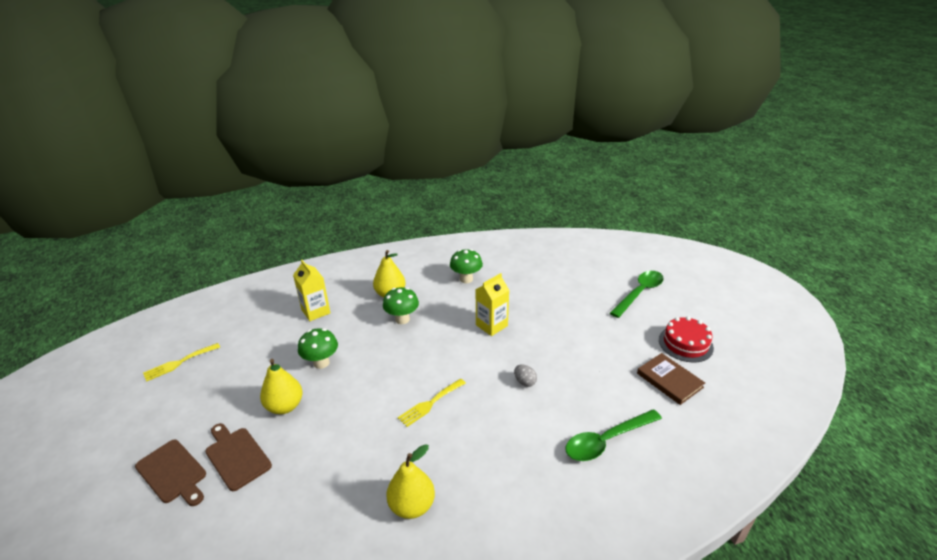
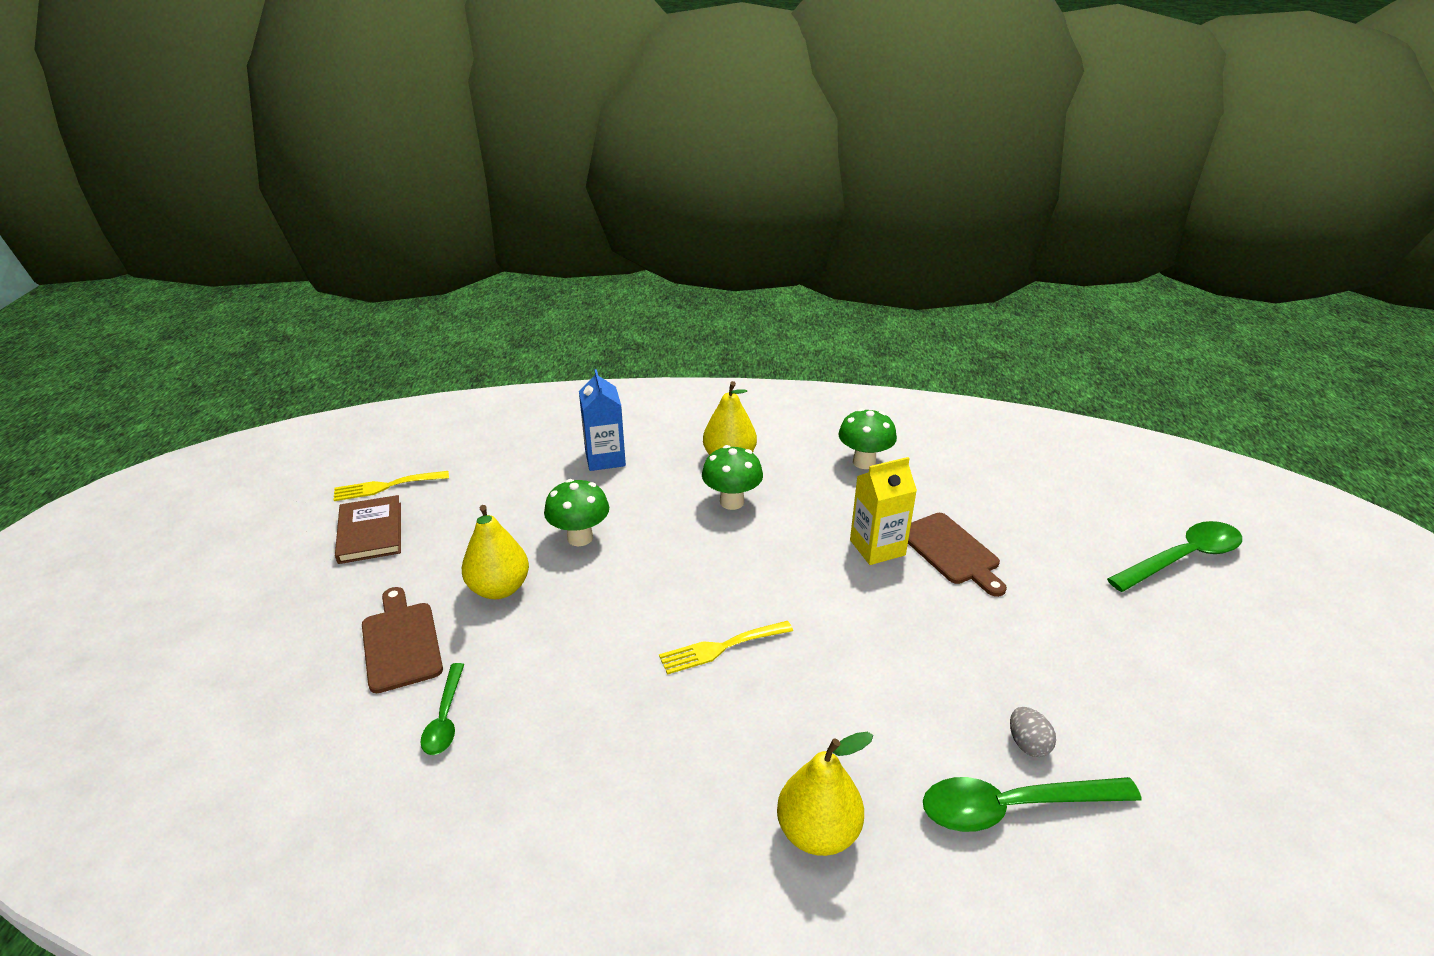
camera: 20 degrees right, 0 degrees up
brown cutting board [135,439,206,506] -> brown cutting board moved to [908,513,1007,597]
yellow carton [293,260,330,321] -> blue carton [579,369,626,471]
yellow pear [386,444,435,519] -> yellow pear moved to [777,732,873,856]
grey egg [514,364,537,387] -> grey egg moved to [1010,707,1056,757]
brown book [637,353,705,405] -> brown book moved to [335,495,401,564]
red cake [659,316,714,362] -> none
none -> green spoon [420,663,465,755]

